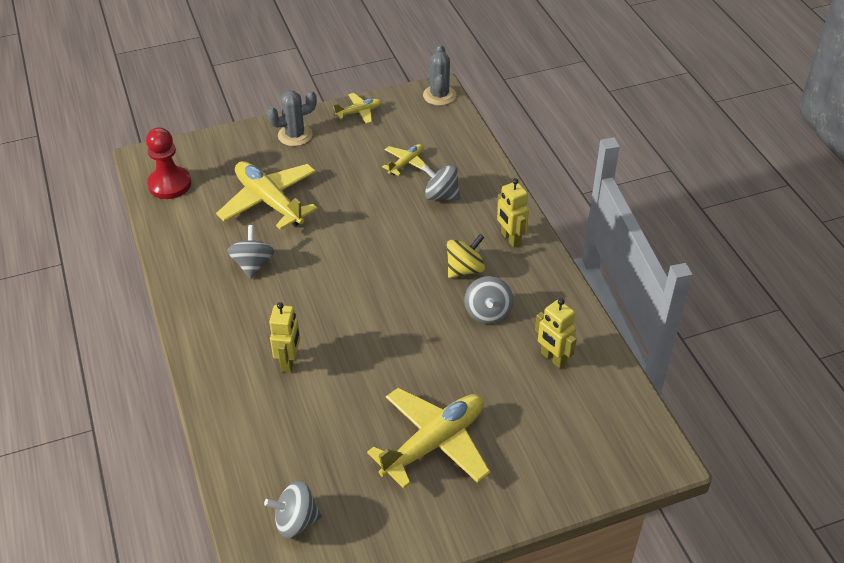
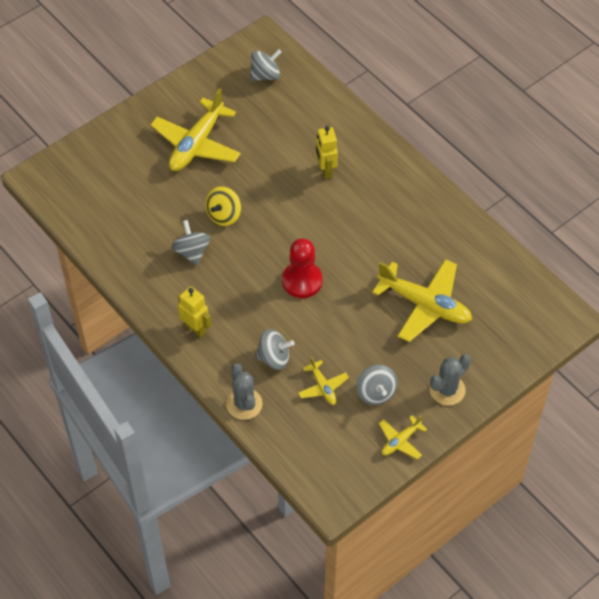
camera: 160 degrees right, 10 degrees up
red pawn [146,127,191,199] -> red pawn moved to [282,239,322,298]
grey spinning top [227,225,274,279] -> grey spinning top moved to [357,365,398,405]
yellow plane [382,144,430,176] -> yellow plane turned 45 degrees counterclockwise [298,356,349,405]
grey cactus [423,44,456,106] -> grey cactus moved to [226,363,263,420]
yellow spinning top [447,234,485,278] -> yellow spinning top moved to [205,186,241,226]
yellow robot [535,298,577,368] -> none

